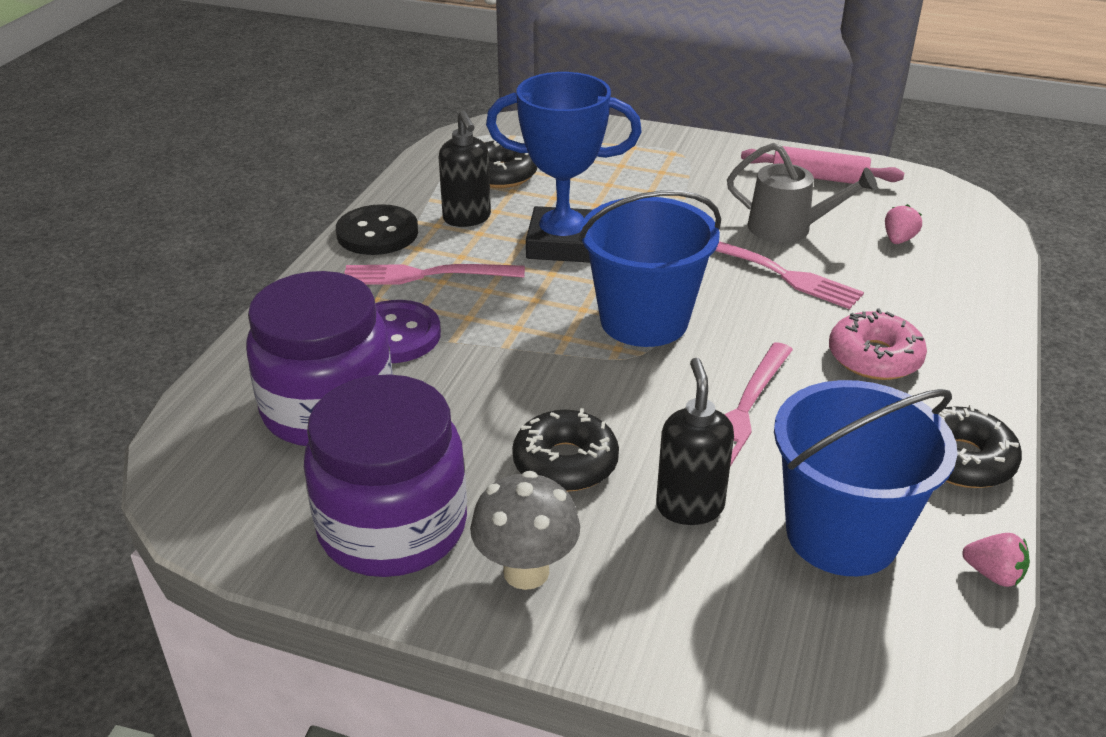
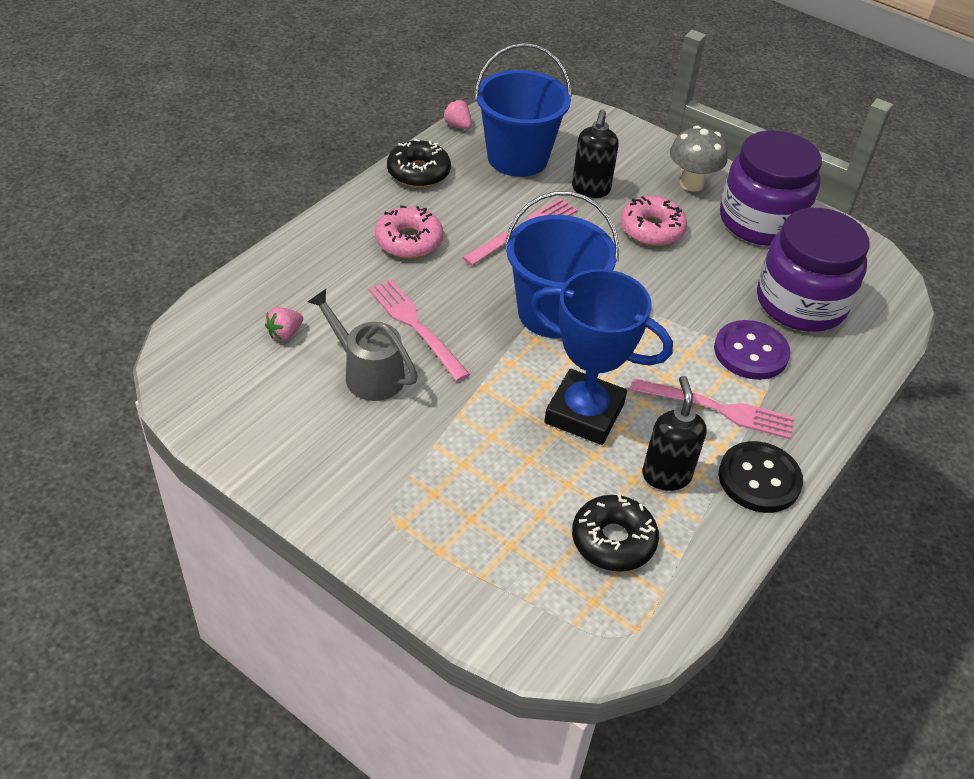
camera: 165 degrees left, 10 degrees up
black donut [512,408,619,492] -> pink donut [620,196,687,246]
pink rolling pin [741,146,904,184] -> none

